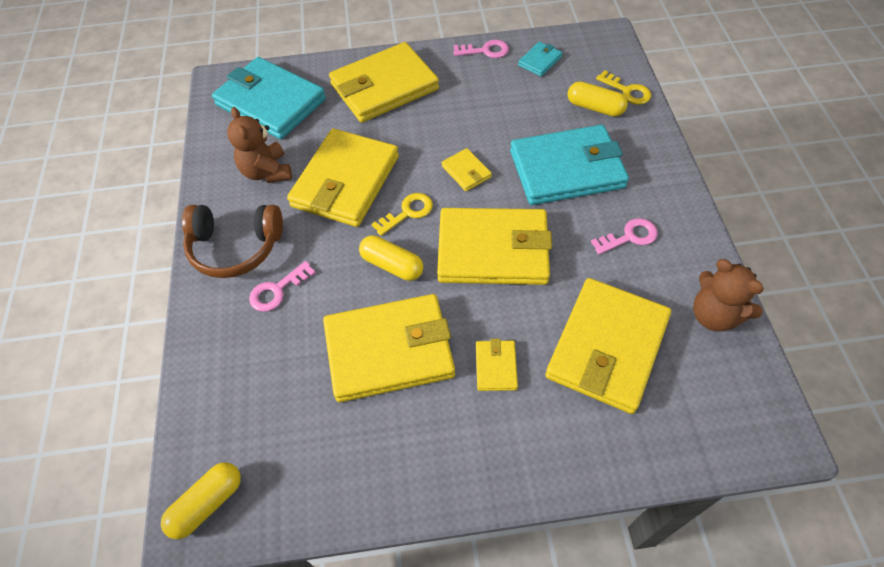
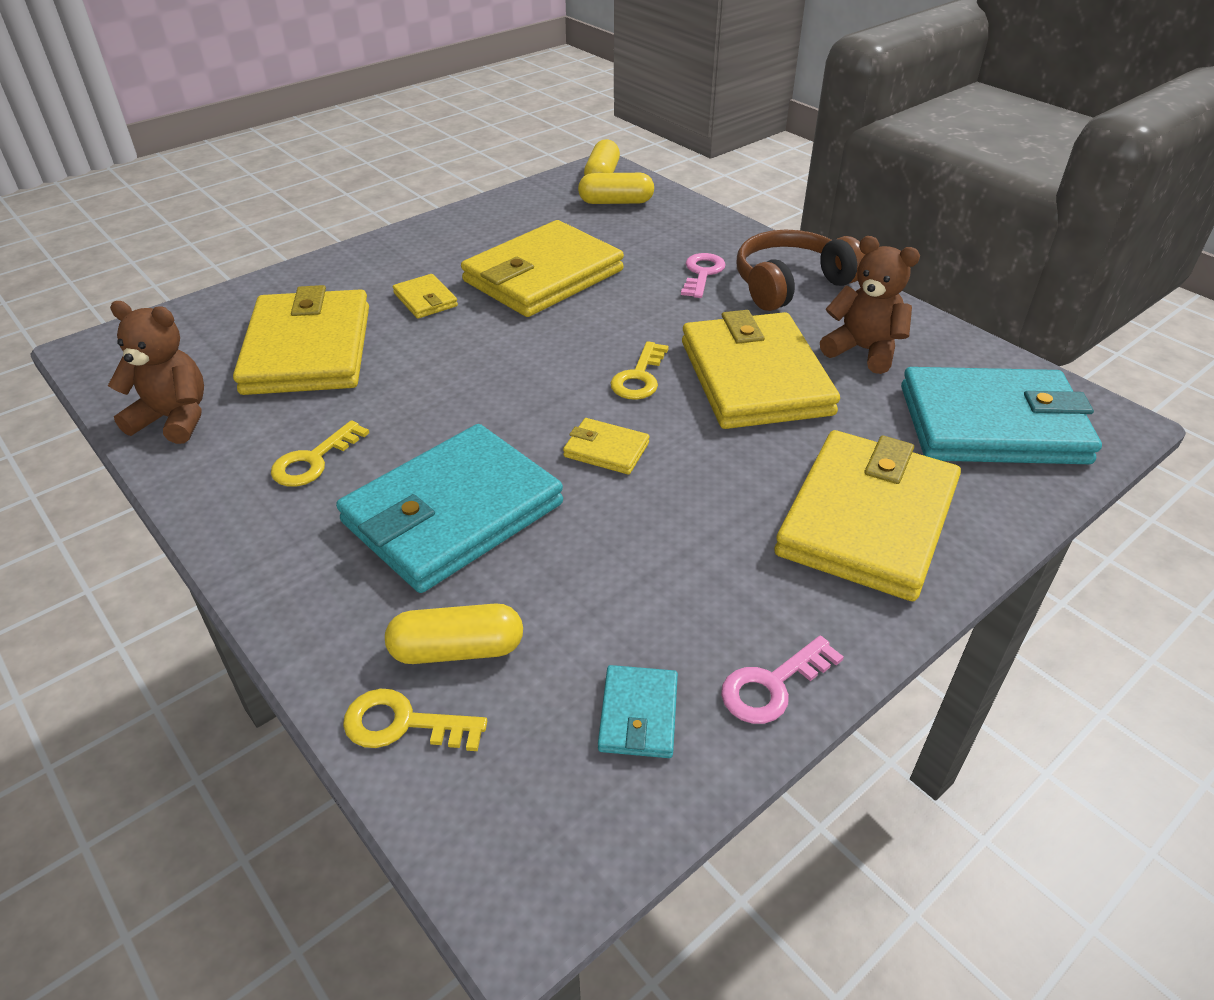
camera: 145 degrees right, 15 degrees down
yellow capsule [359,235,423,281] -> yellow capsule moved to [578,173,654,204]
yellow wallet [437,208,552,285] -> none
pink key [591,218,658,255] -> yellow key [271,420,369,487]

